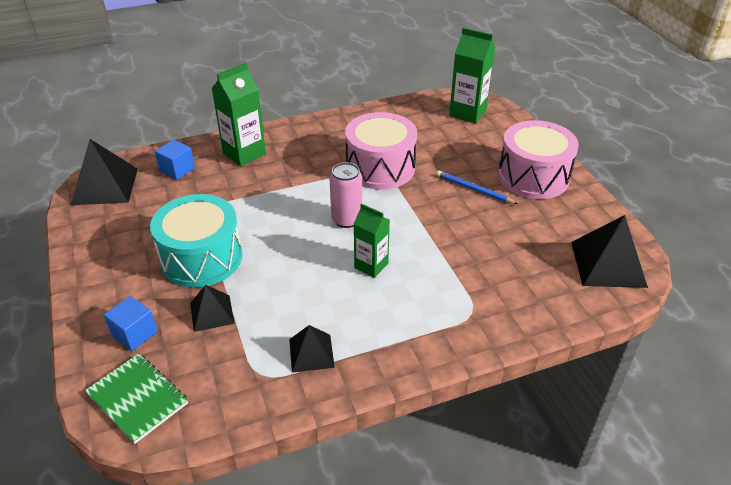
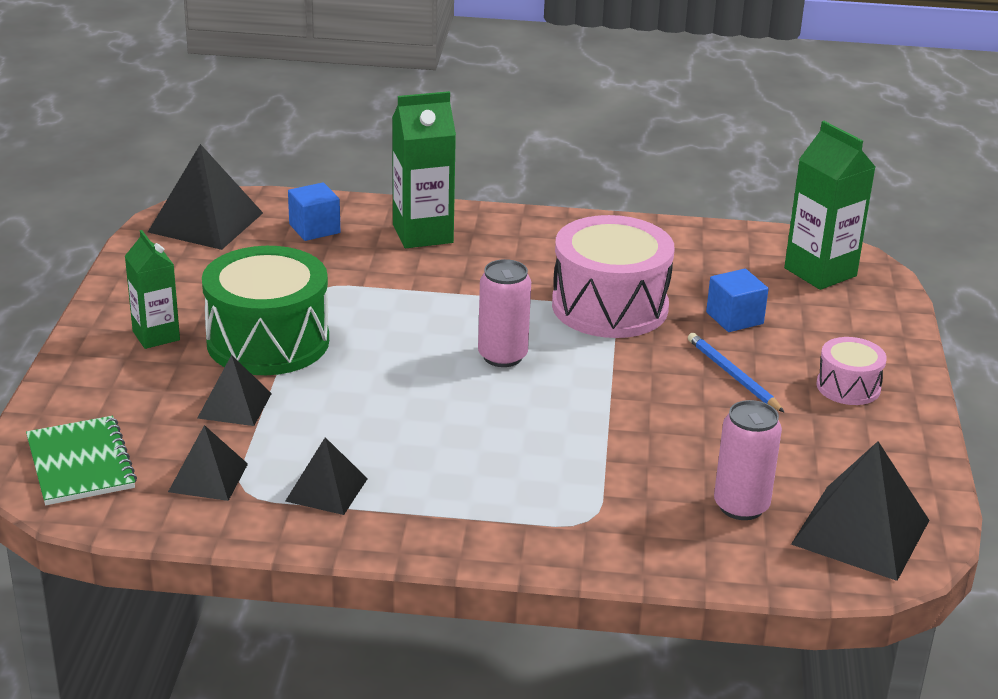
camera: 25 degrees right, 10 degrees down
blue cube [104,296,158,351] -> blue cube moved to [706,269,769,332]
turquoise drum [150,194,242,288] -> green drum [202,246,329,375]
green carton [354,203,390,278] -> green carton moved to [125,230,180,349]
pink drum [498,120,579,199] -> pink drum [817,337,887,405], size x0.51
none -> black pyramid [168,425,248,501]
none -> pink can [714,400,782,520]

